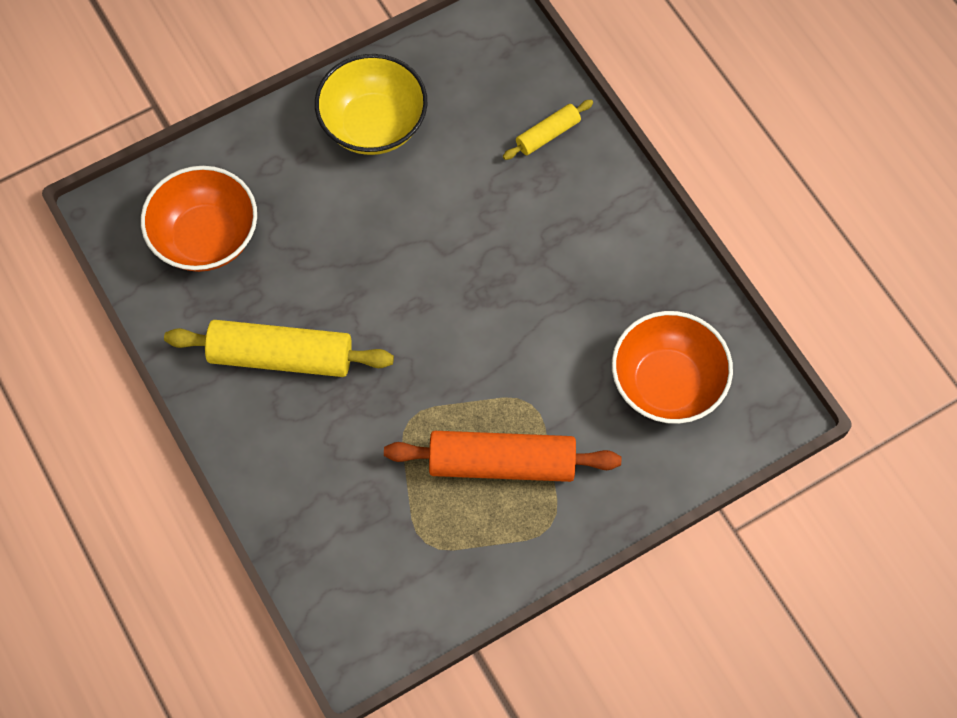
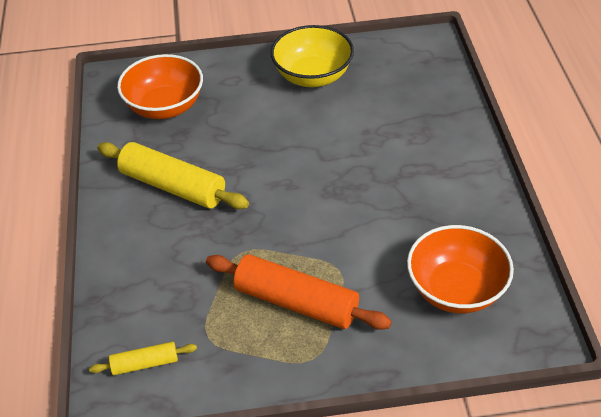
camera: 25 degrees right, 20 degrees down
yellow rolling pin [503,100,593,160] -> yellow rolling pin moved to [89,342,197,375]

